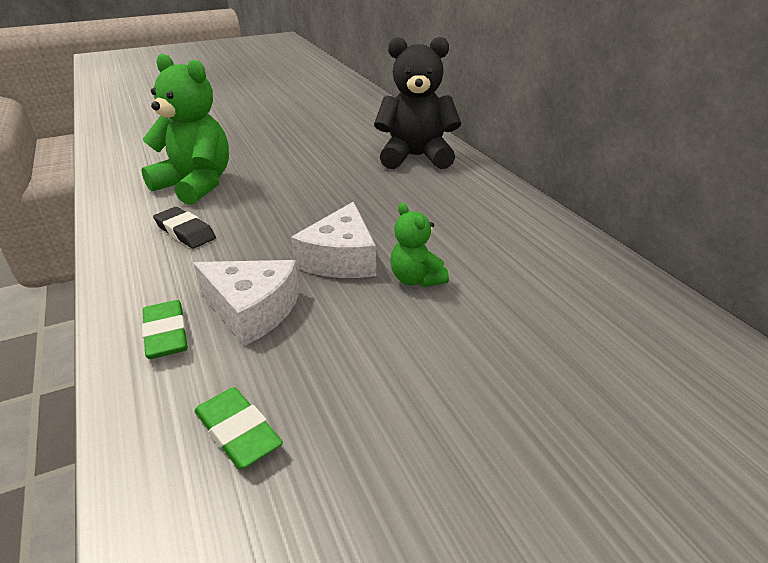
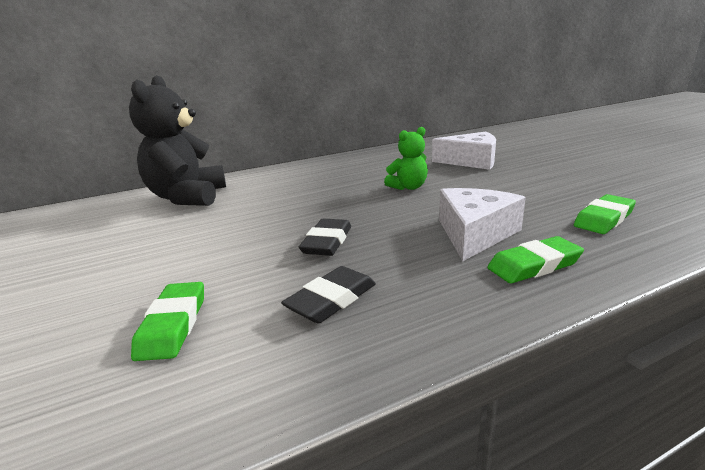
camera: 90 degrees left, 10 degrees down
green teddy bear [142,54,229,205] -> green eraser [131,282,204,361]
white cheese [291,202,376,278] -> white cheese moved to [432,132,496,170]
none -> black eraser [299,219,351,256]

